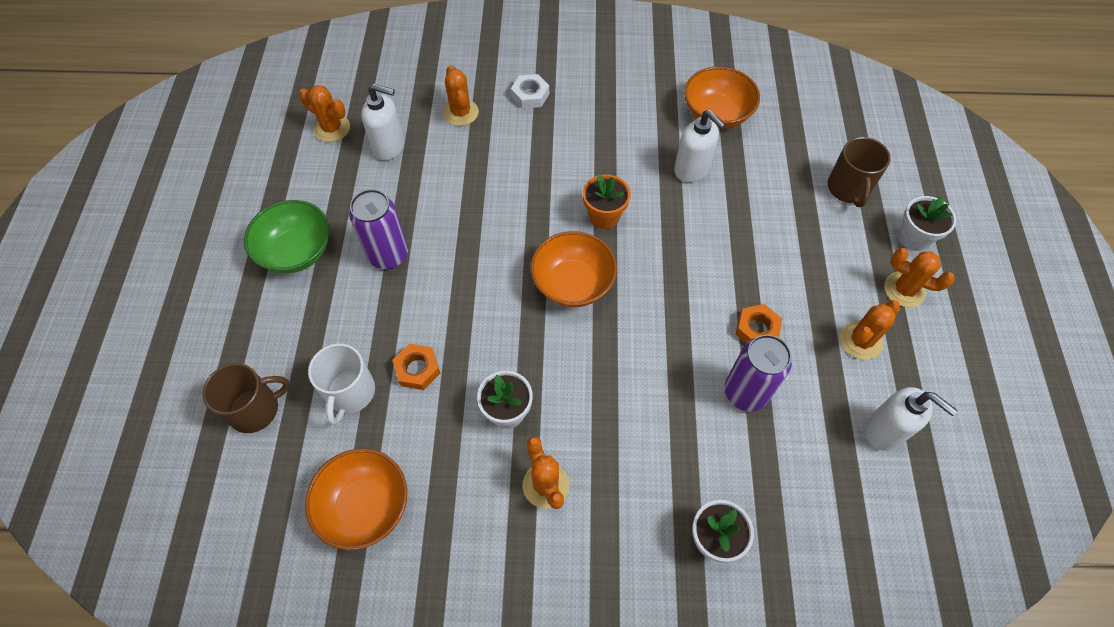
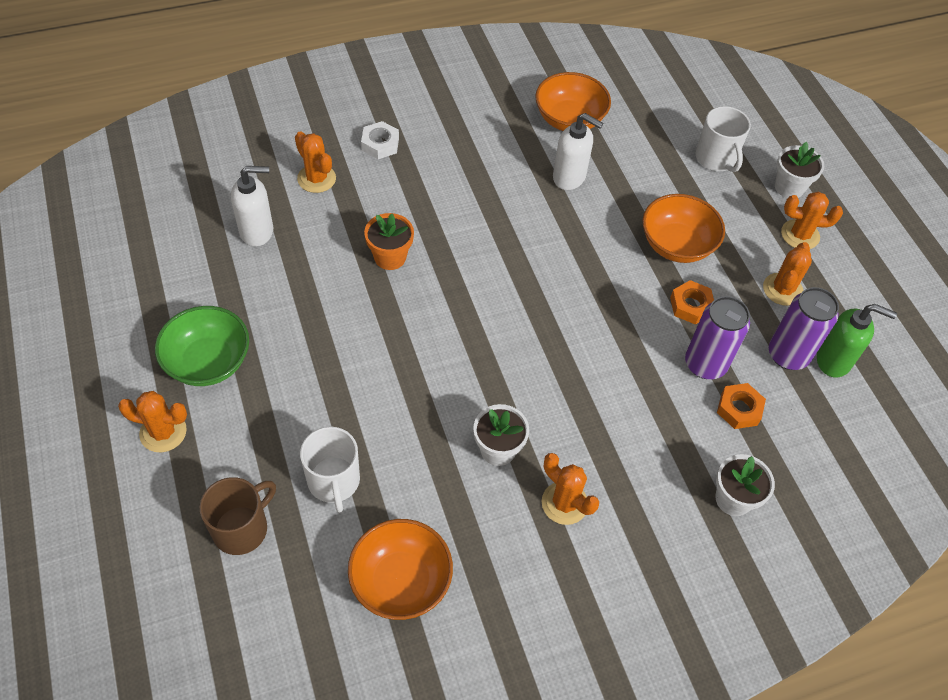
camera: 25 degrees left, 5 degrees down
orange cactus [299,85,350,142] -> orange cactus moved to [118,391,187,452]
purple can [349,189,408,269] -> purple can moved to [769,287,839,370]
orange nut [392,344,441,390] -> orange nut moved to [717,383,766,429]
orange bowl [530,231,617,307] -> orange bowl moved to [643,194,725,263]
orange flower pot [583,174,631,229] -> orange flower pot moved to [364,213,414,270]
brown mug [828,137,891,207] -> white mug [695,106,751,172]
white soap dispenser [865,387,958,451] -> green soap dispenser [817,304,897,378]

